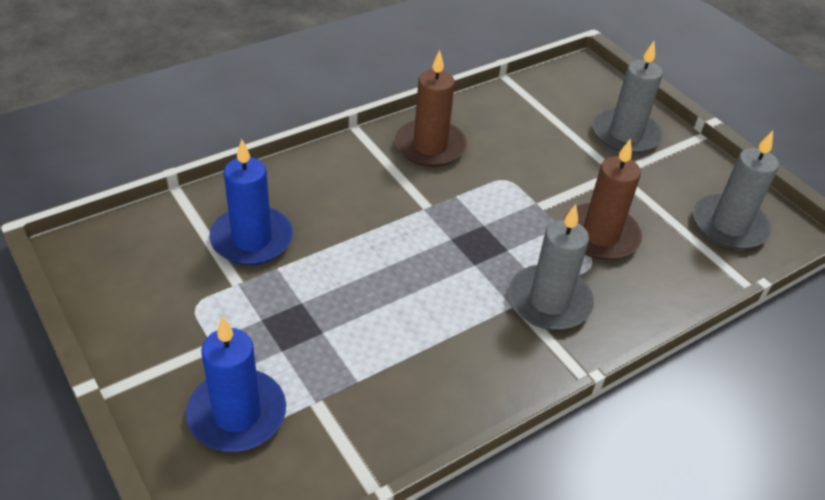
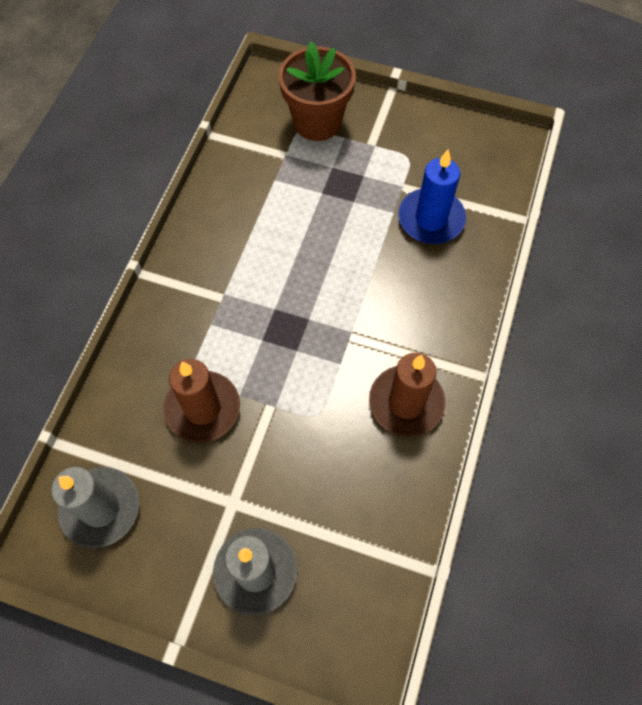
camera: 145 degrees right, 20 degrees up
blue candle [186,316,286,452] -> brown flower pot [279,42,356,141]
grey candle [508,204,594,330] -> none

